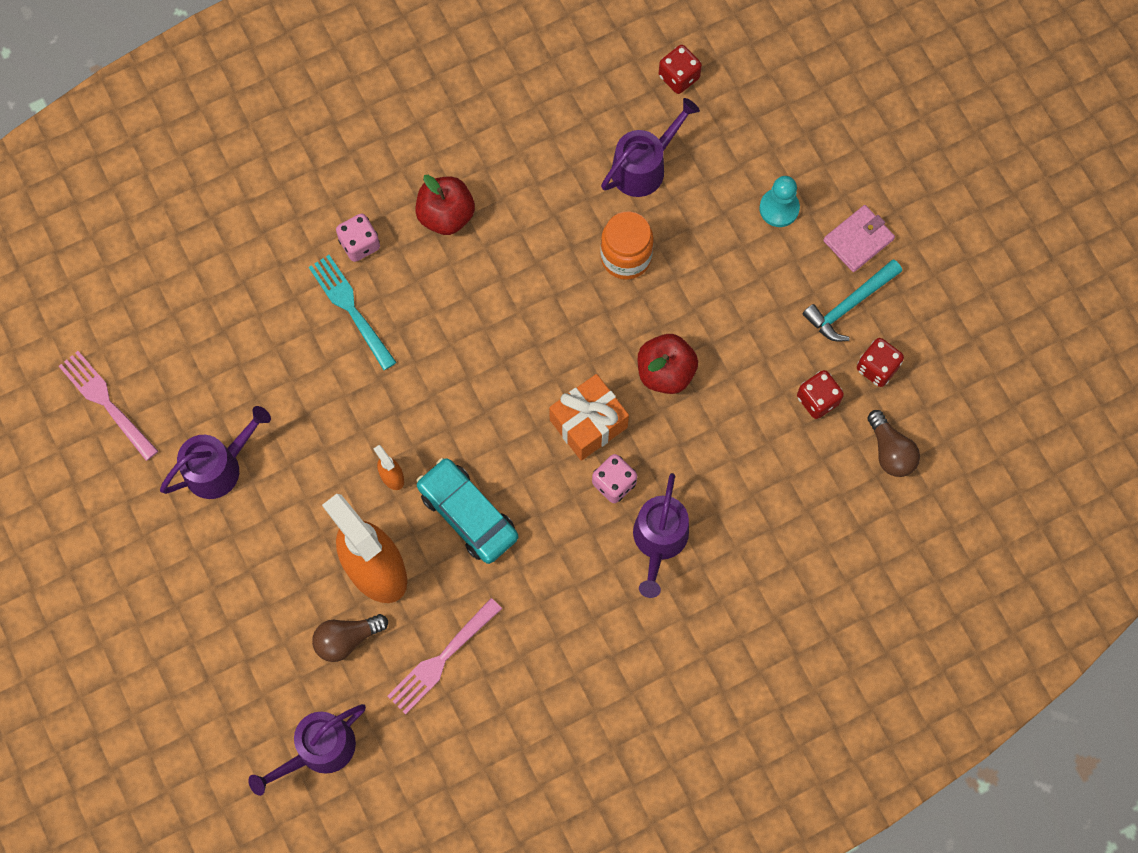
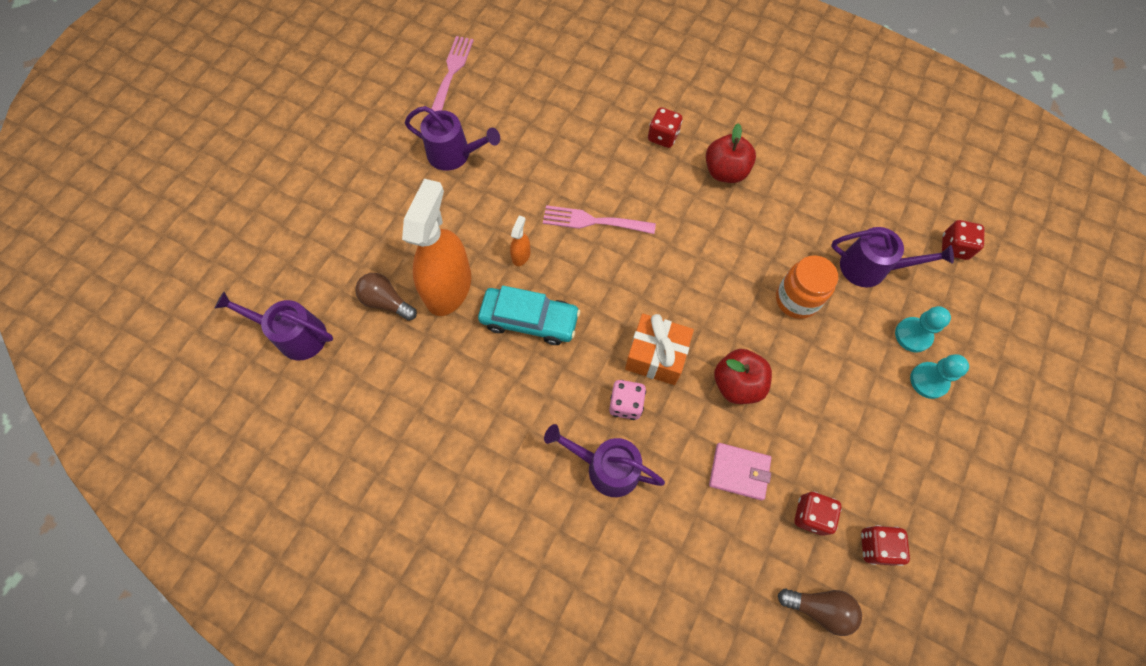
camera: 55 degrees right, 5 degrees down
turquoise fork [309,255,397,370] -> none
pink dice [336,213,380,262] -> red dice [648,107,682,148]
pink fork [387,598,502,714] -> pink fork moved to [543,205,656,234]
turquoise car [416,458,518,564] -> turquoise car turned 90 degrees clockwise [478,285,580,345]
purple watering can [633,473,689,598] -> purple watering can turned 45 degrees clockwise [544,424,665,497]
turquoise hammer [803,259,902,341] -> none
pink wallet [823,205,895,272] -> pink wallet moved to [709,443,771,500]
brown light bulb [867,410,920,477] -> brown light bulb turned 105 degrees counterclockwise [778,589,862,636]
none -> turquoise pawn [895,306,951,352]

